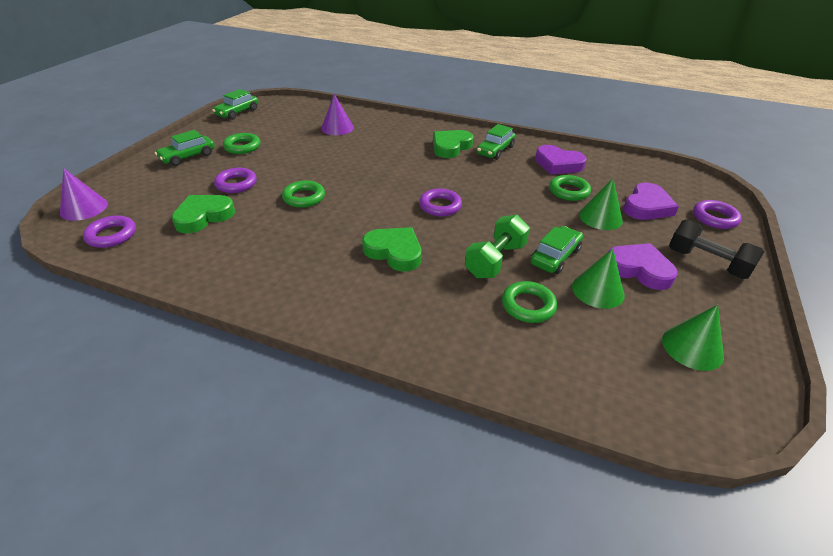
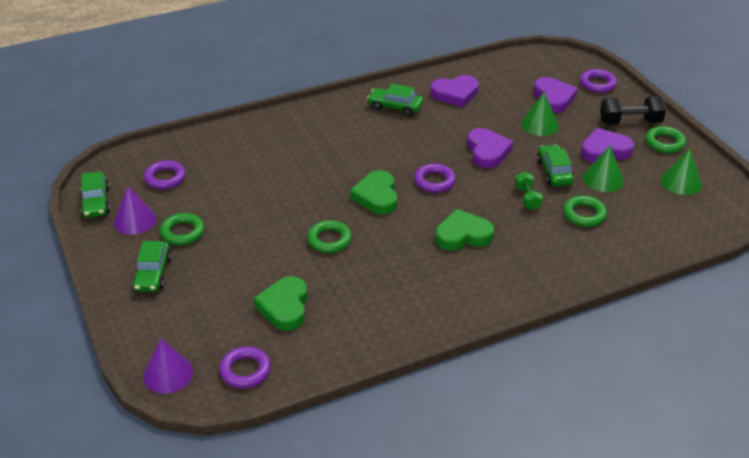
camera: 45 degrees left, 0 degrees up
purple ring [214,168,257,193] -> purple ring moved to [144,160,186,189]
purple cone [321,94,354,135] -> purple cone moved to [114,186,156,235]
green heart [433,130,473,158] -> green heart moved to [350,170,398,214]
green dumbbell [465,215,530,278] -> green dumbbell [515,172,543,210], size x0.63
green car [477,124,516,160] -> green car turned 120 degrees clockwise [367,83,423,116]
green ring [549,175,591,201] -> green ring moved to [645,126,686,153]
none -> purple heart [467,128,513,168]

